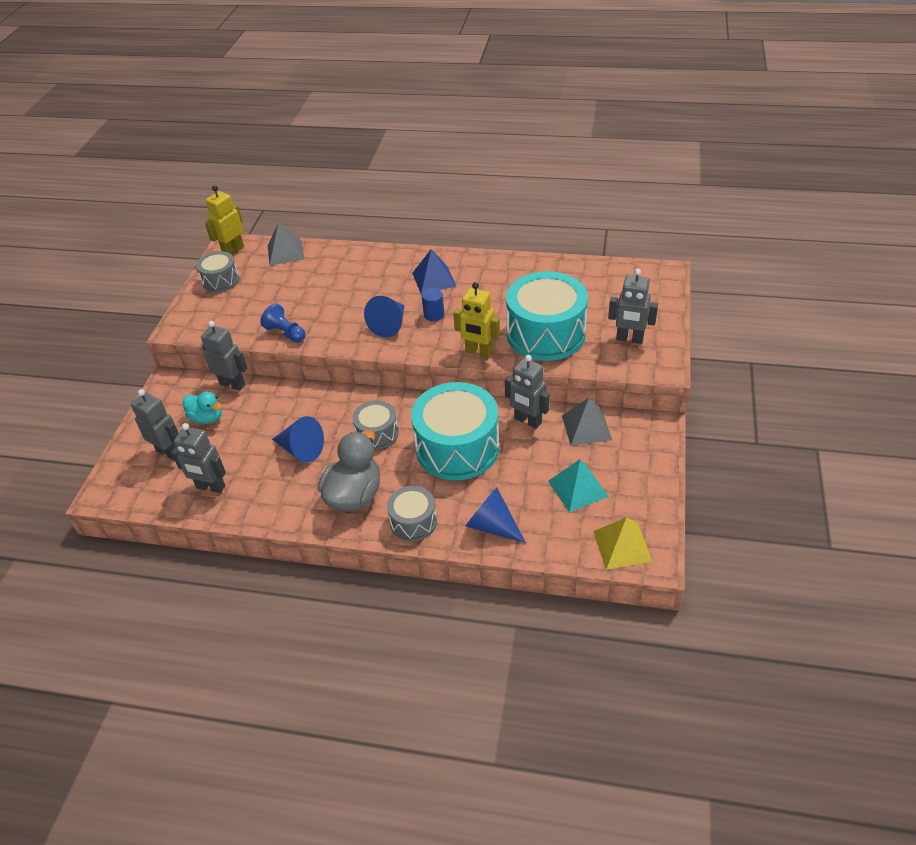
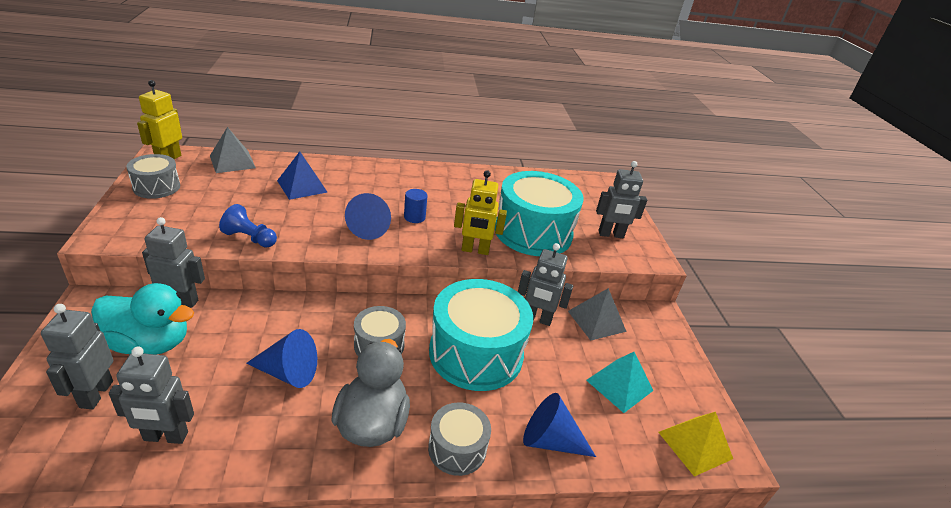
camera: 25 degrees left, 10 degrees down
grey robot [131,389,179,461] -> grey robot turned 105 degrees counterclockwise [41,304,113,409]
turquoise duck [183,392,222,424] -> turquoise duck [91,283,194,355], size x1.64
blue pyramid [412,249,456,294] -> blue pyramid moved to [277,152,328,200]

